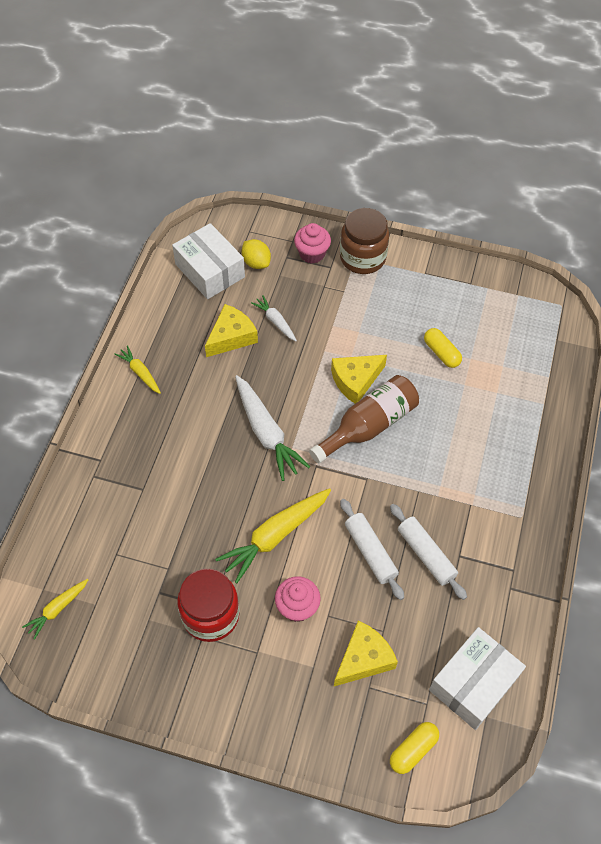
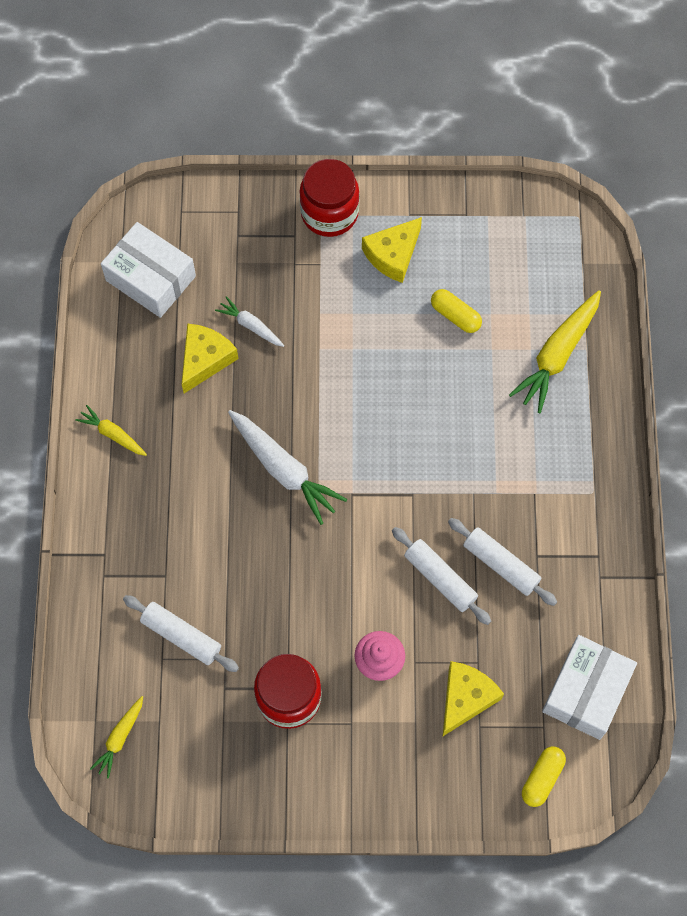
camera: 15 degrees left, 10 degrees up
yellow carrot [215,488,331,583] -> yellow carrot moved to [509,290,601,413]
yellow lemon [242,239,271,269] -> none
pink cupcake [294,223,331,264] -> none
brown bottle [309,375,419,464] -> none
yellow cheese [331,355,387,404] -> yellow cheese moved to [362,217,422,283]
brown jar [340,208,389,274] -> red jar [299,159,359,237]
none -> white rolling pin [123,595,239,672]

